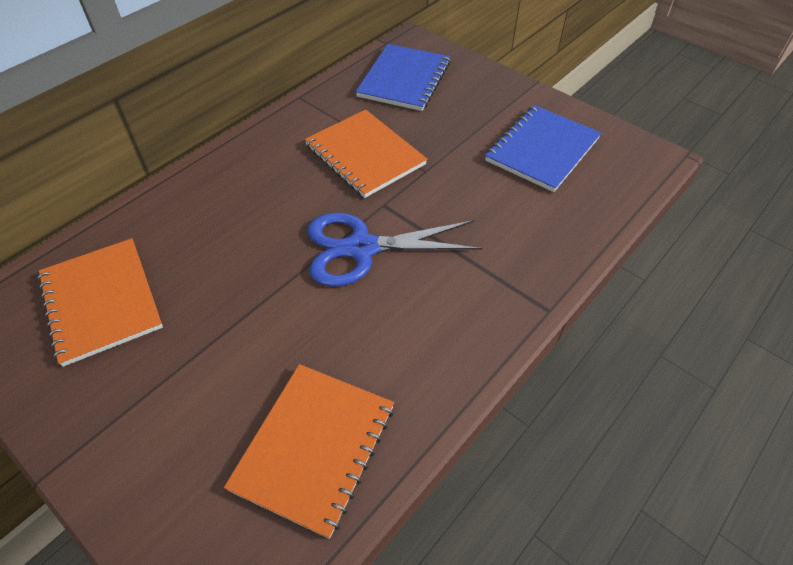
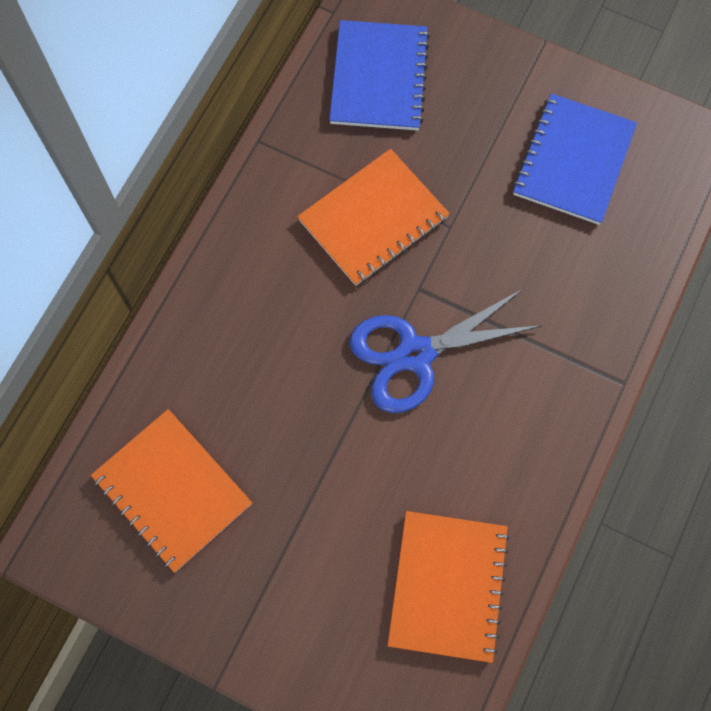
camera: 15 degrees left, 20 degrees up
orange notebook [305,110,427,198] -> orange notebook turned 75 degrees counterclockwise [297,149,450,286]

